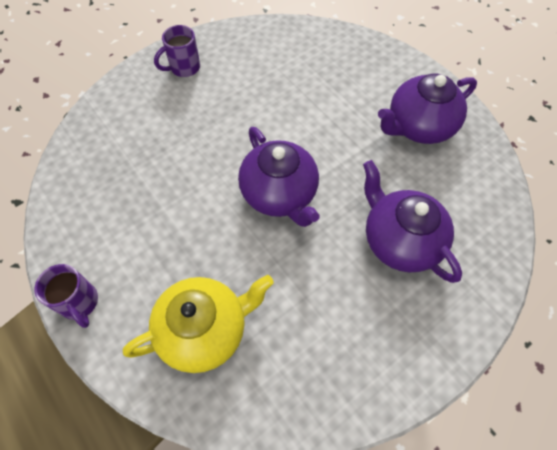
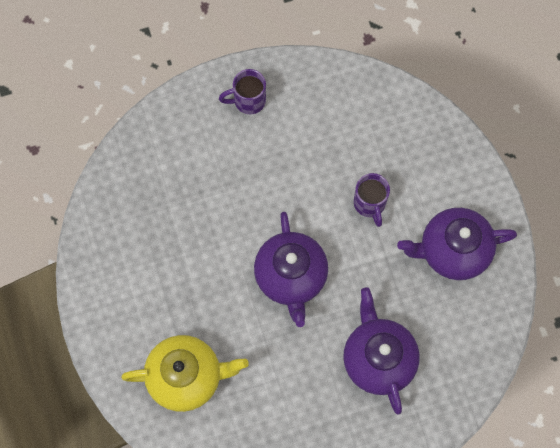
camera: 20 degrees right, 10 degrees up
purple mug [34,264,98,328] -> purple mug moved to [354,173,390,227]

